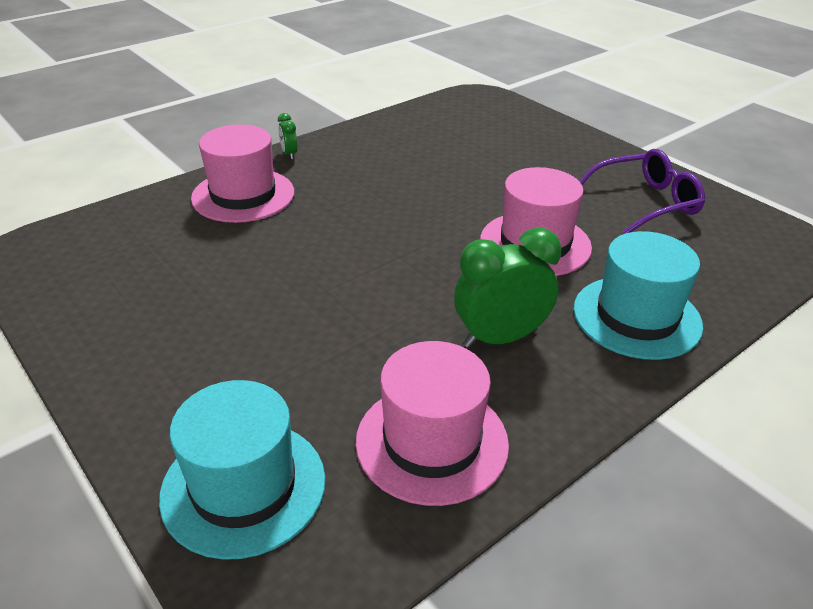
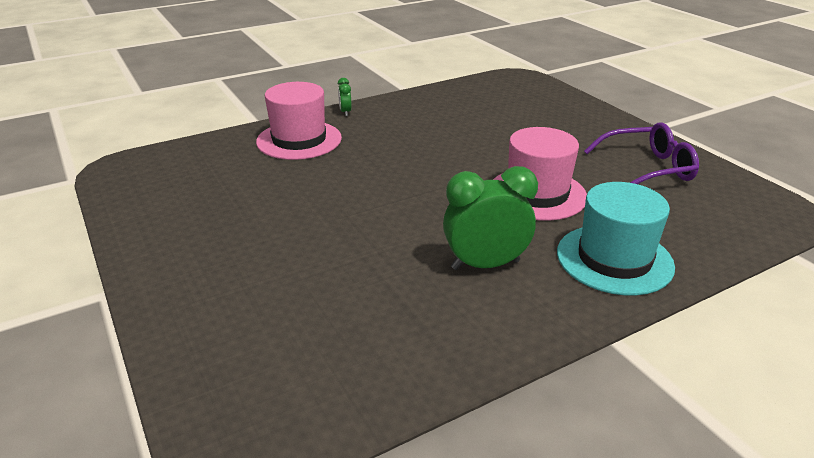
camera: 10 degrees right, 5 degrees down
turquoise hat [159,380,325,560] -> none
pink hat [355,341,509,506] -> none

